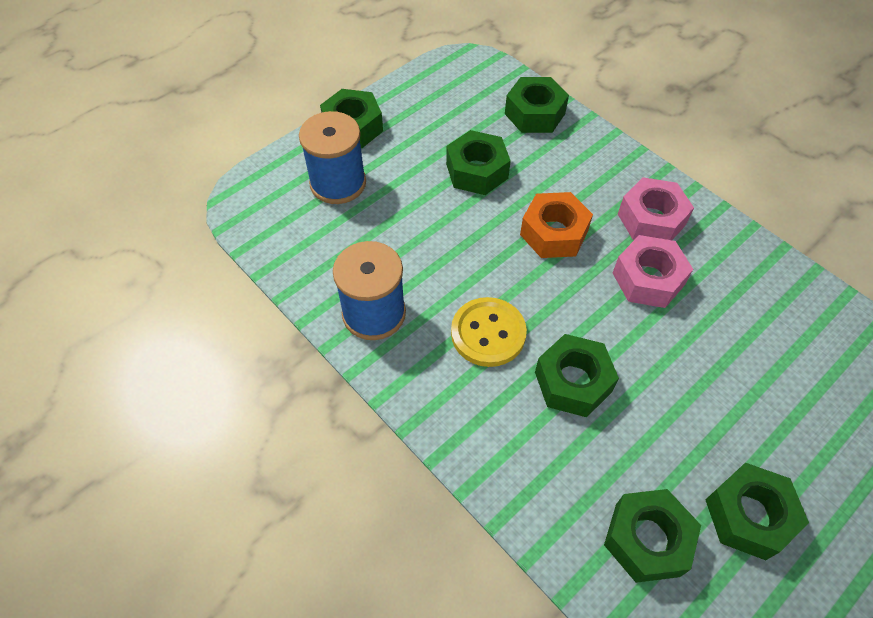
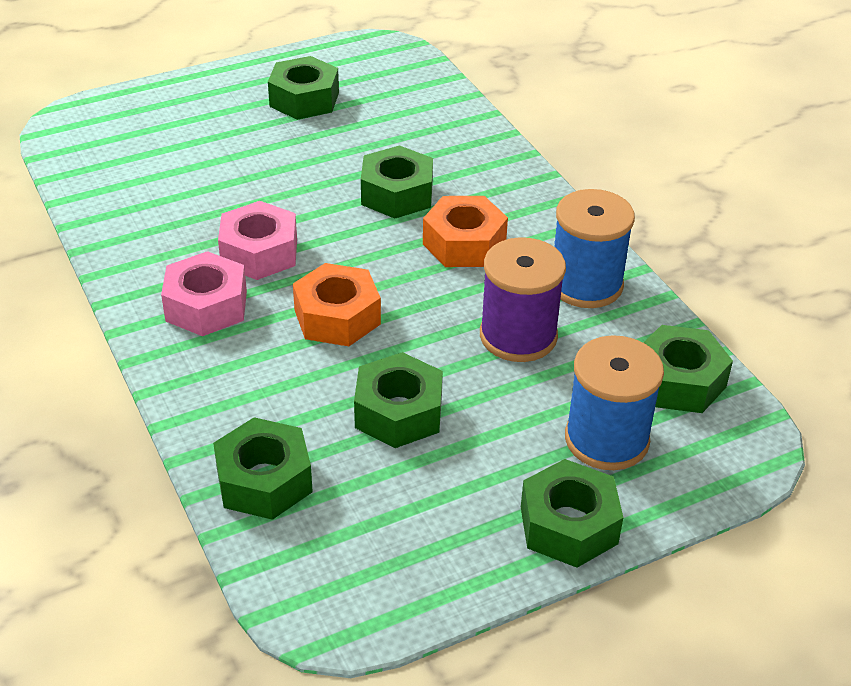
camera: 165 degrees left, 15 degrees down
yellow button [451,297,527,367] -> orange nut [423,196,508,267]
green nut [604,489,701,583] -> green nut moved to [643,325,733,413]
none -> purple spool [480,237,566,362]

